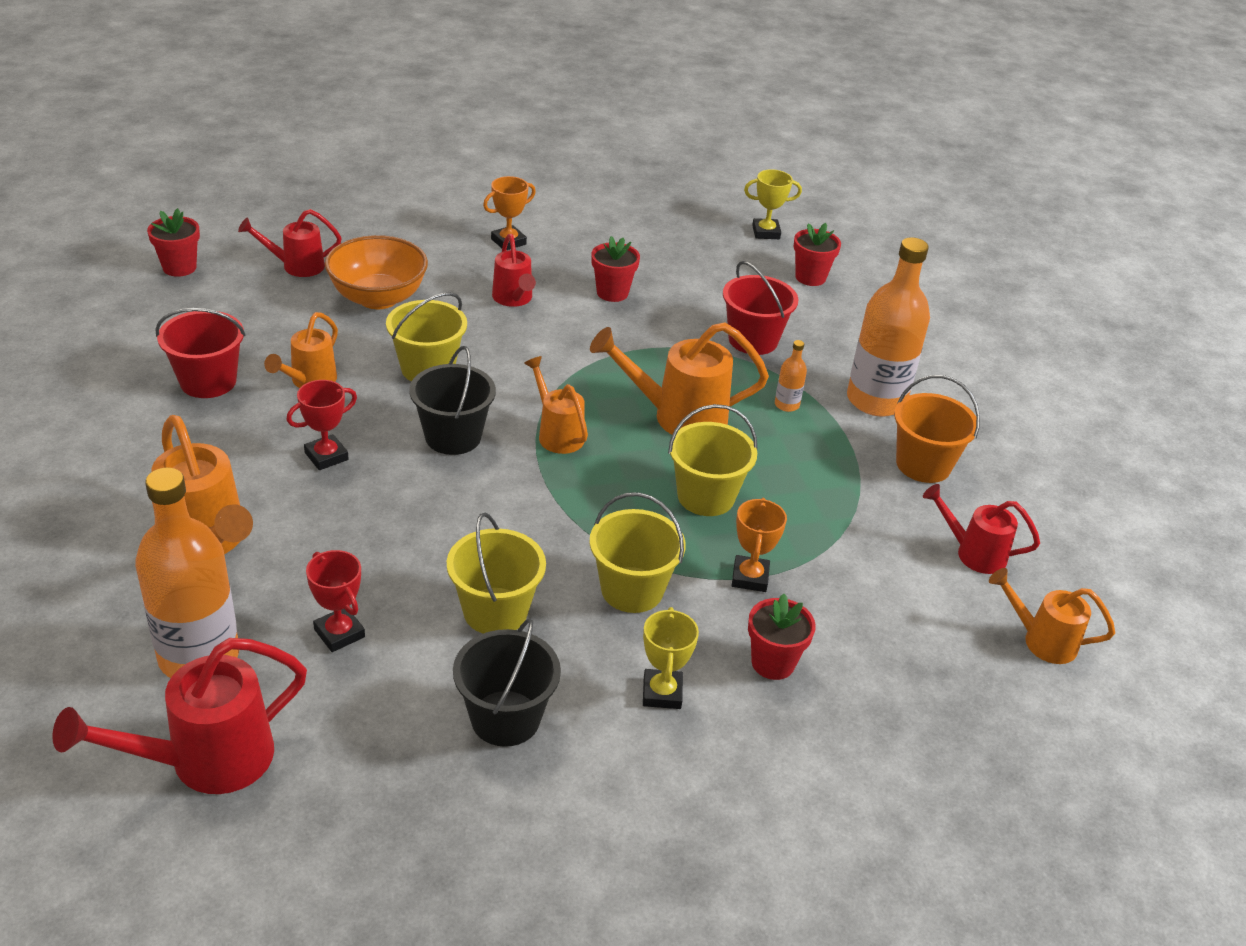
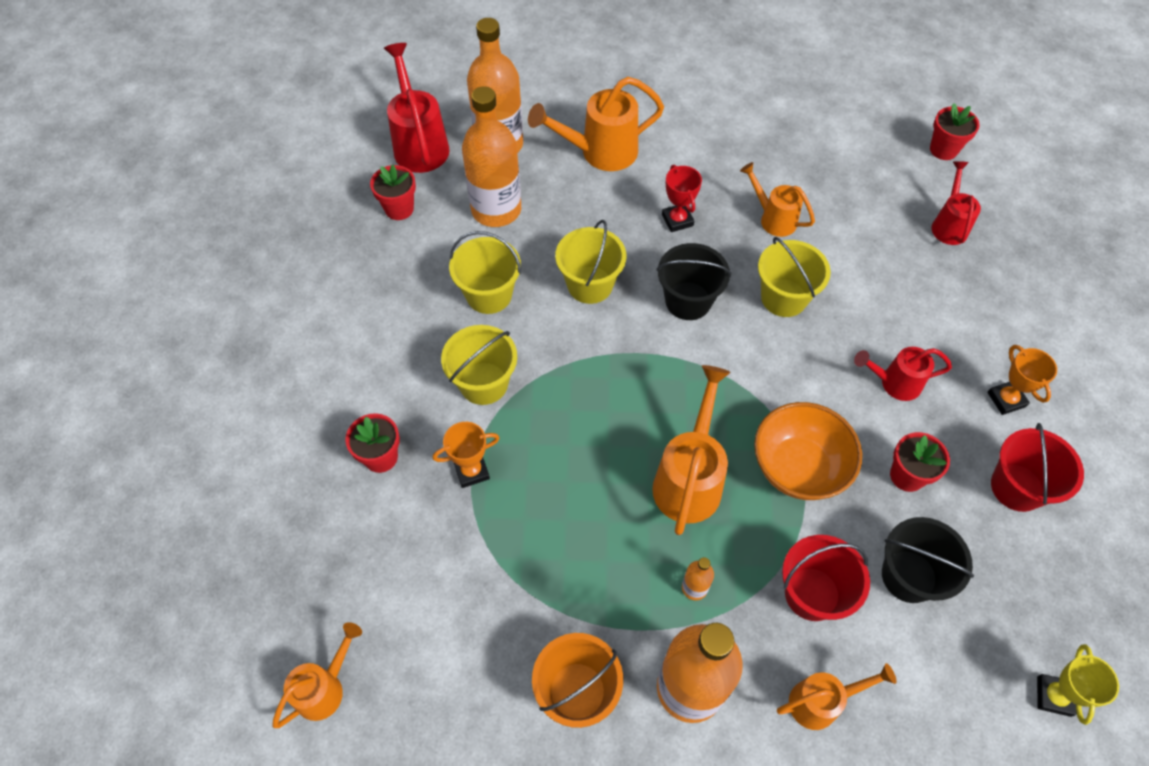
camera: 110 degrees right, 20 degrees up
red bucket [156,308,246,398] -> red bucket moved to [991,423,1084,512]
red trophy [306,550,365,652] -> orange bottle [462,86,521,227]
orange bowl [325,235,428,309] -> orange bowl moved to [754,402,862,500]
black bucket [453,618,561,747] -> black bucket moved to [882,517,974,603]
orange watering can [524,356,588,454] -> orange watering can moved to [777,663,897,730]
yellow trophy [643,607,699,709] -> none
yellow bucket [668,404,758,516] -> yellow bucket moved to [555,220,626,304]
orange trophy [732,498,787,592] -> orange trophy turned 45 degrees counterclockwise [433,422,499,488]
red flower pot [793,223,841,286] -> red flower pot moved to [370,165,416,220]
red watering can [923,484,1040,574] -> none

